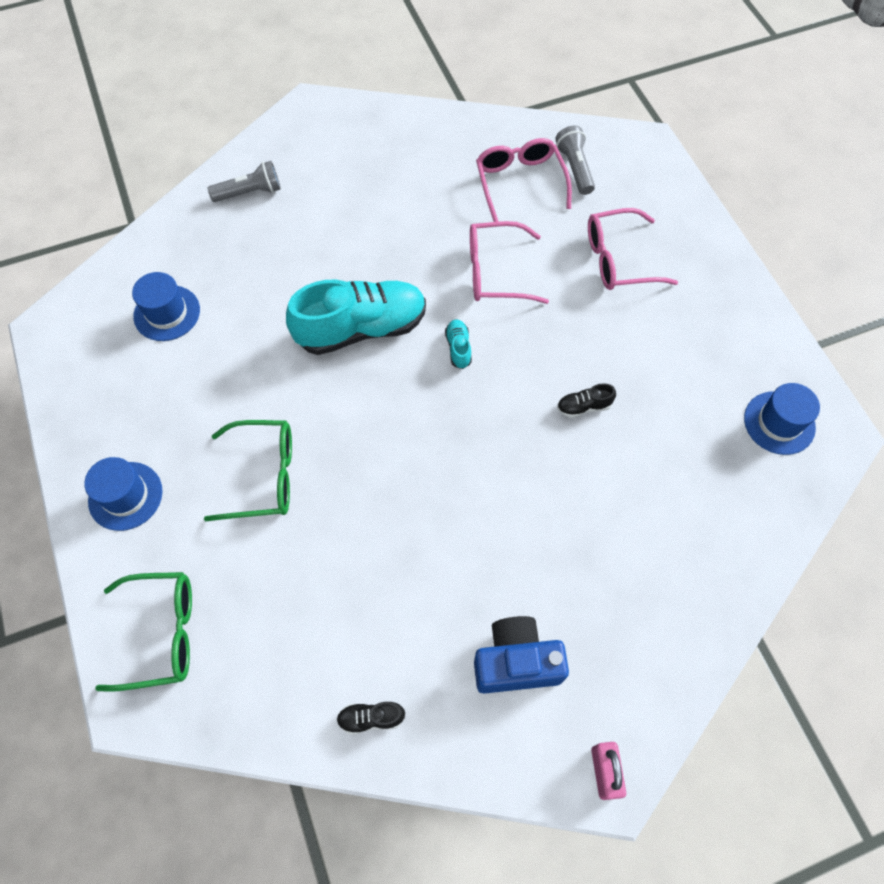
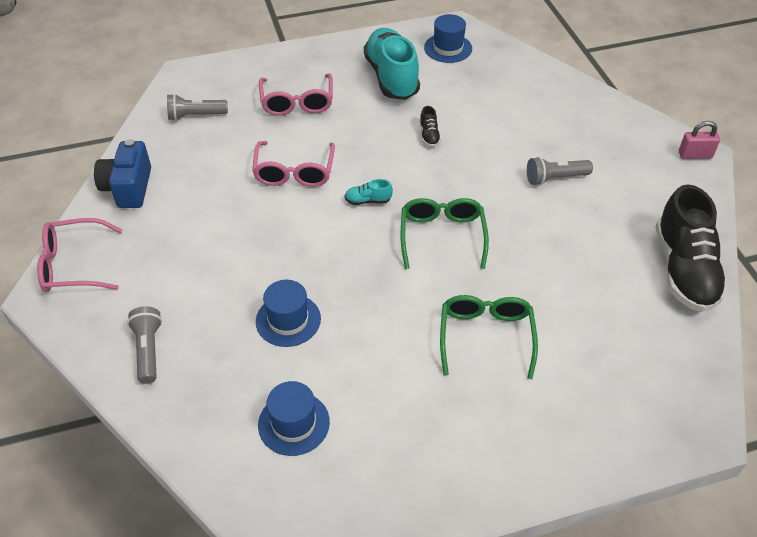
camera: 85 degrees left, 15 degrees down
blue hat [84,457,163,531] -> blue hat moved to [256,280,321,347]
green glasses [95,572,192,692] -> green glasses moved to [401,198,489,269]
turquoise shoe [286,280,426,355] -> turquoise shoe moved to [364,28,420,100]
black shoe [337,702,405,735] -> black shoe [655,184,728,312], size x2.48
blue camera [474,616,569,694] -> blue camera moved to [94,139,151,208]
pink glasses [476,138,572,222] -> pink glasses moved to [37,218,122,292]
none -> grey flashlight [527,157,593,185]

